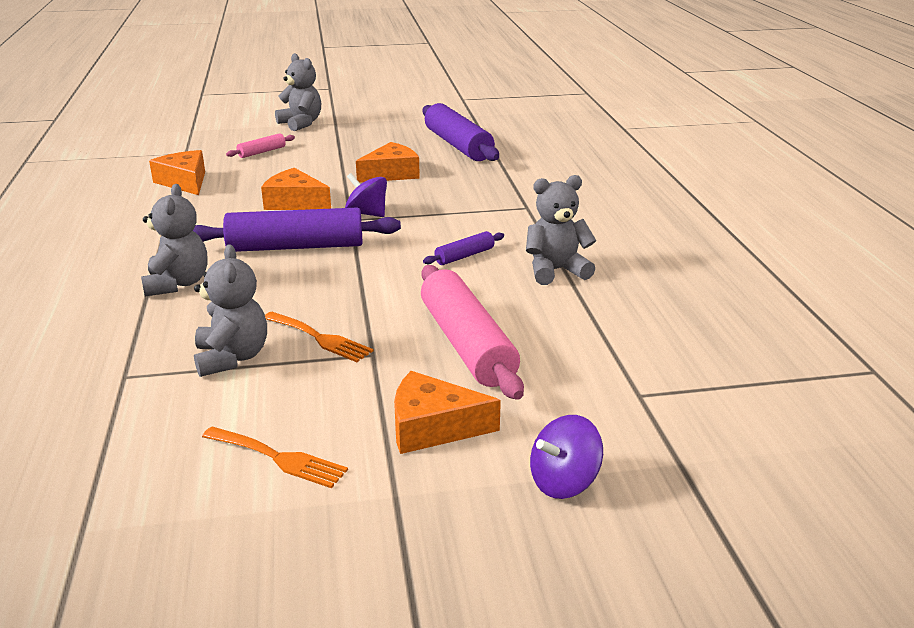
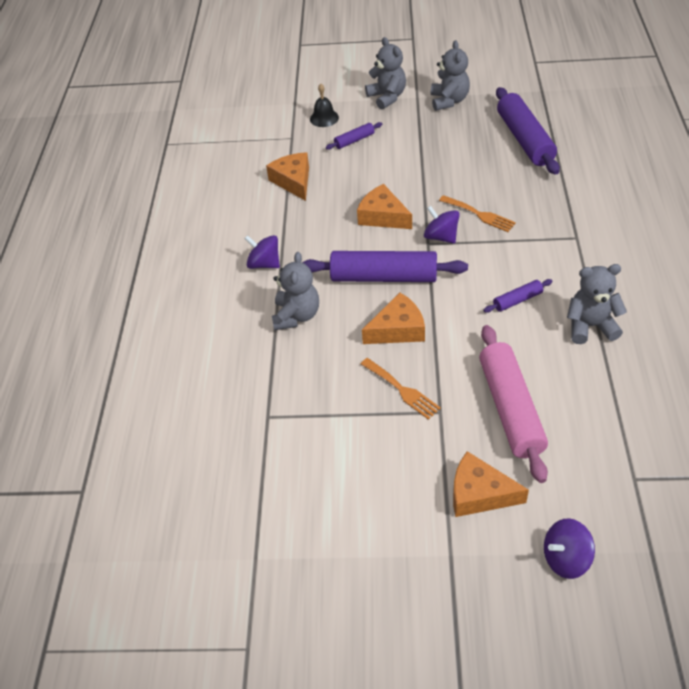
camera: 15 degrees right, 20 degrees up
grey teddy bear [194,244,267,377] -> grey teddy bear moved to [431,40,470,111]
orange fork [202,427,348,488] -> orange fork moved to [439,195,516,232]
pink rolling pin [226,133,295,158] -> purple rolling pin [326,122,382,150]
orange cheese [356,142,420,183] -> orange cheese moved to [362,293,425,344]
none -> purple spinning top [244,235,280,269]
none -> black bell [310,84,339,127]

